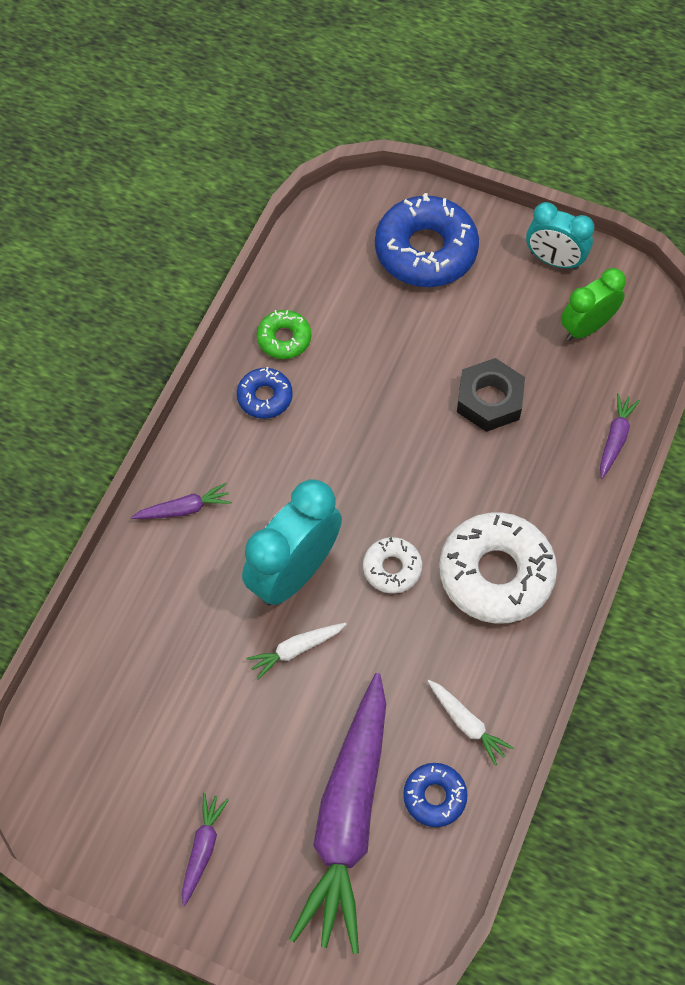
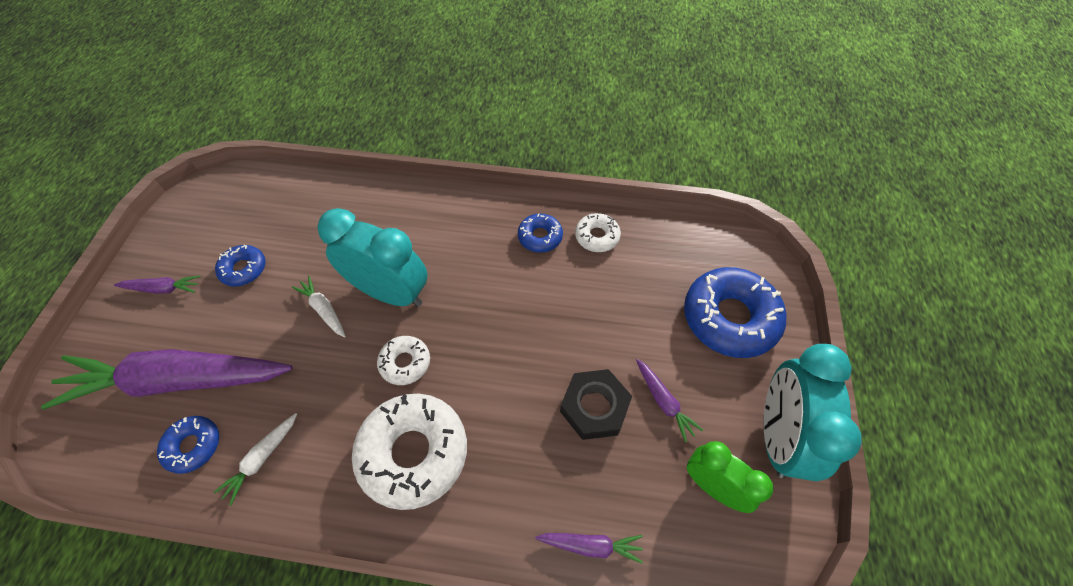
camera: 75 degrees right, 5 degrees down
purple carrot [131,483,232,519] -> purple carrot moved to [636,359,703,442]
green donut [257,310,311,359] -> white donut [575,213,621,252]
turquoise clock [526,202,594,270] -> turquoise clock [764,344,862,481], size x1.58
none -> blue donut [215,245,266,286]

